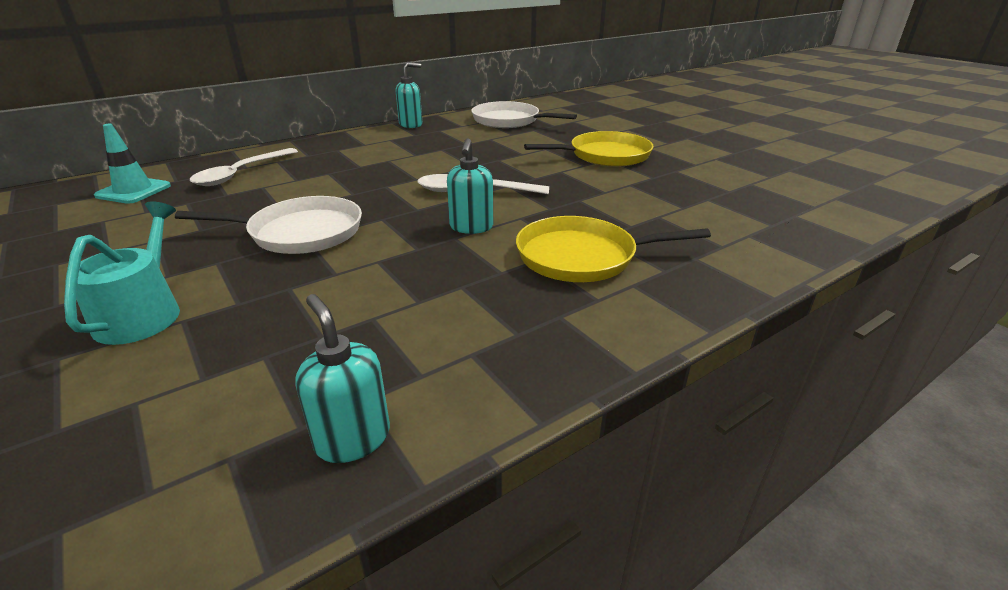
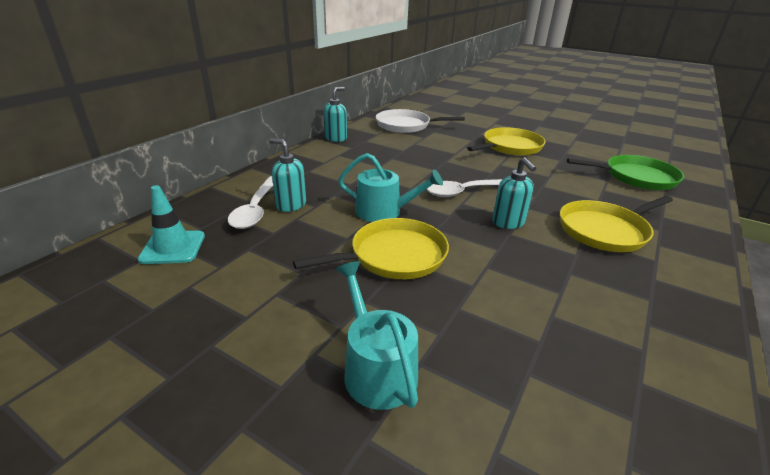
camera: 25 degrees left, 0 degrees up
white pan [175,196,362,254] -> yellow pan [293,218,449,279]
turquoise soap dispenser [295,294,390,463] -> turquoise soap dispenser moved to [269,138,306,212]
none -> turquoise watering can [338,153,443,222]
none -> green pan [567,155,684,190]

